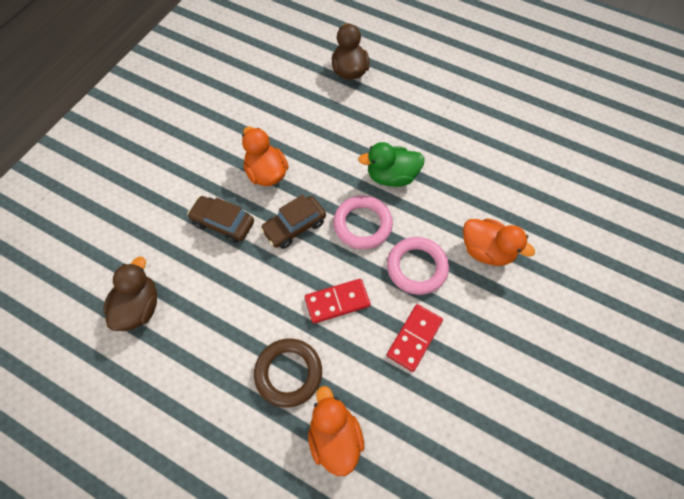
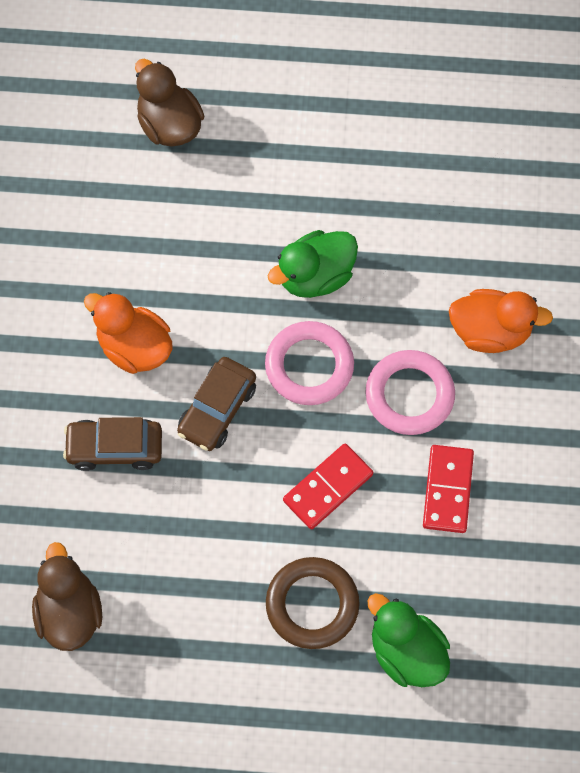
camera: 25 degrees left, 5 degrees up
orange duck [308,386,364,476] -> green duck [367,593,450,687]

